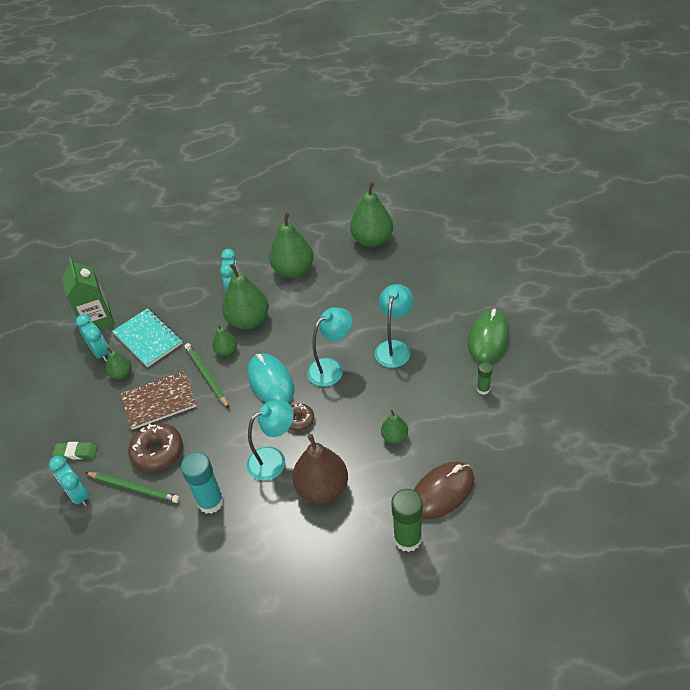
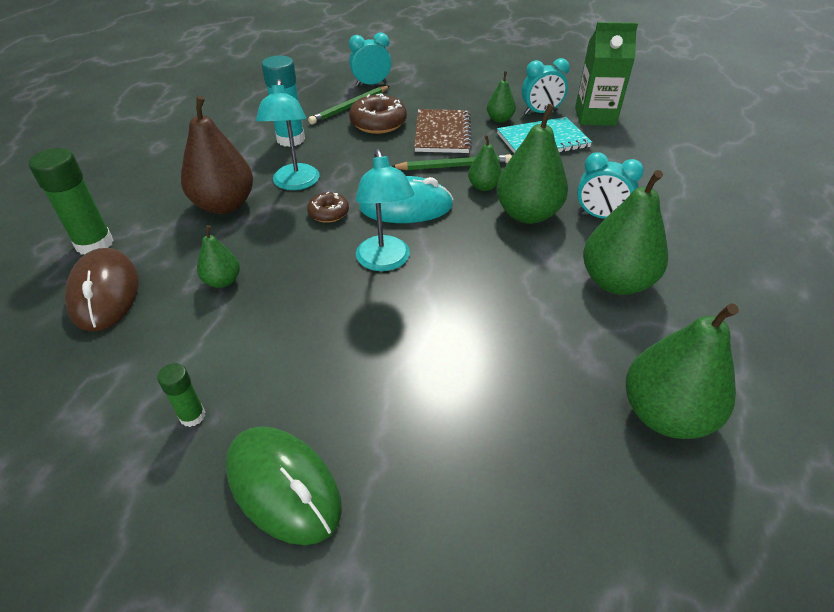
camera: 110 degrees right, 5 degrees down
green eraser [53,442,98,459] -> none
turquoise lamp [375,284,413,368] -> none

